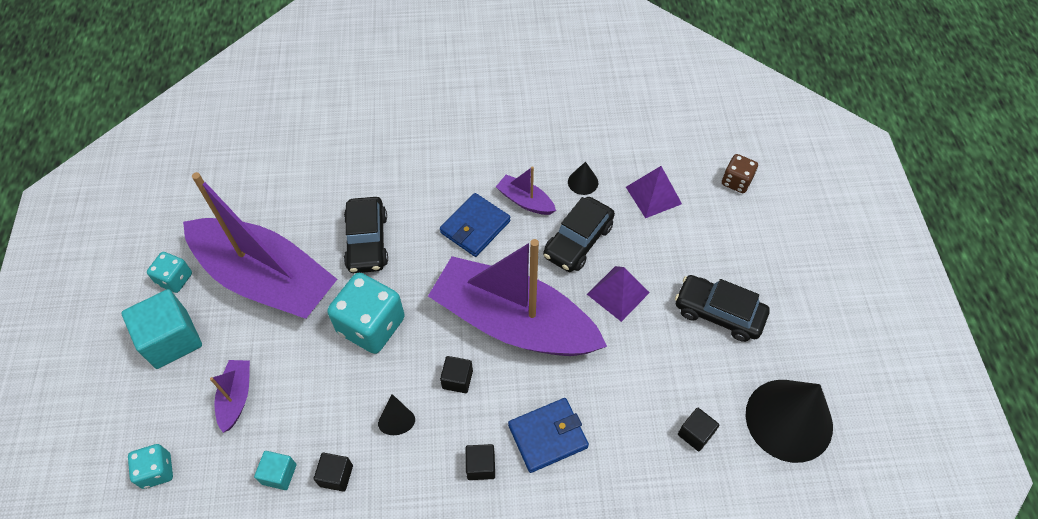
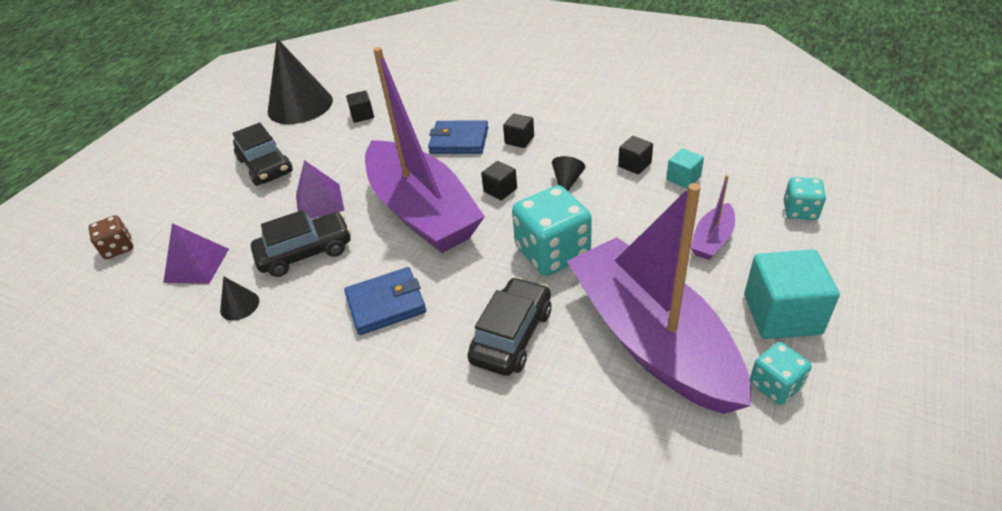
camera: 145 degrees left, 15 degrees down
purple boat [496,166,556,215] -> none

